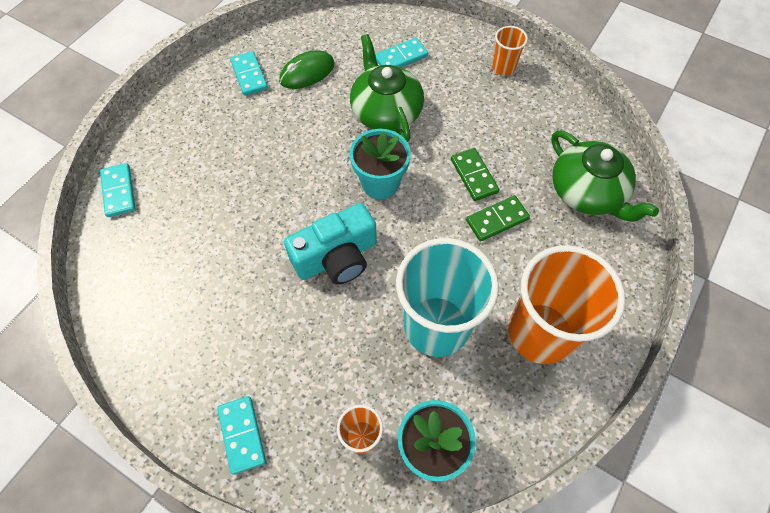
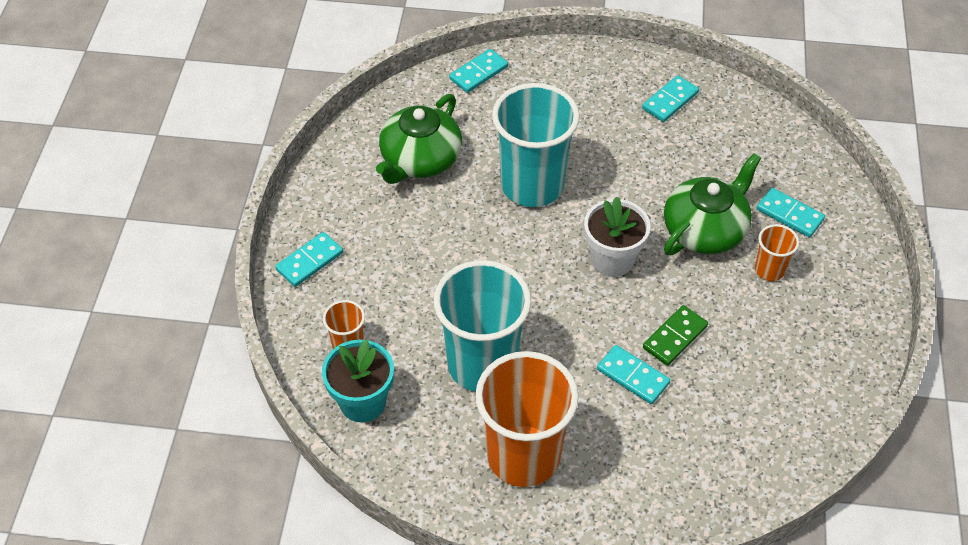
camera: 65 degrees right, 10 degrees down
green mouse [279,50,334,89] -> none
turquoise camera [284,203,377,285] -> none
turquoise flower pot [349,129,411,199] -> white flower pot [584,197,651,277]
green domino [466,196,530,241] -> turquoise domino [597,345,670,404]
orange cup [492,26,528,76] -> orange cup moved to [755,224,799,281]
green teapot [551,130,659,222] -> green teapot moved to [376,94,462,184]
none -> turquoise cup [492,83,579,207]

